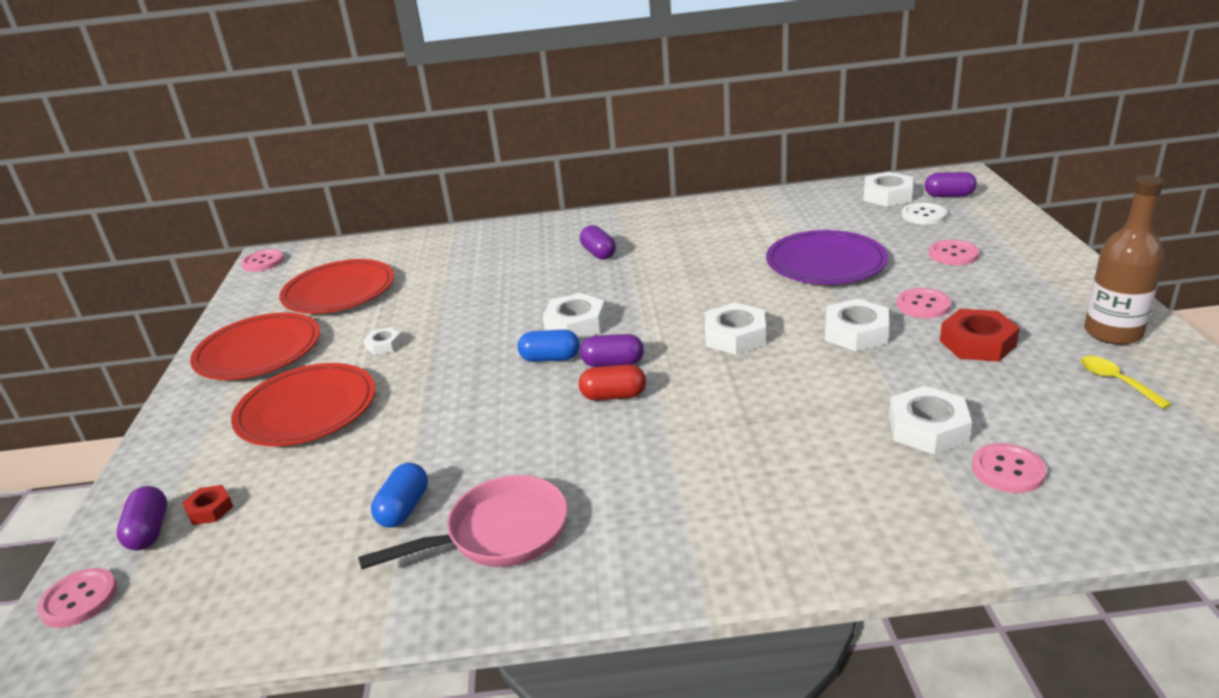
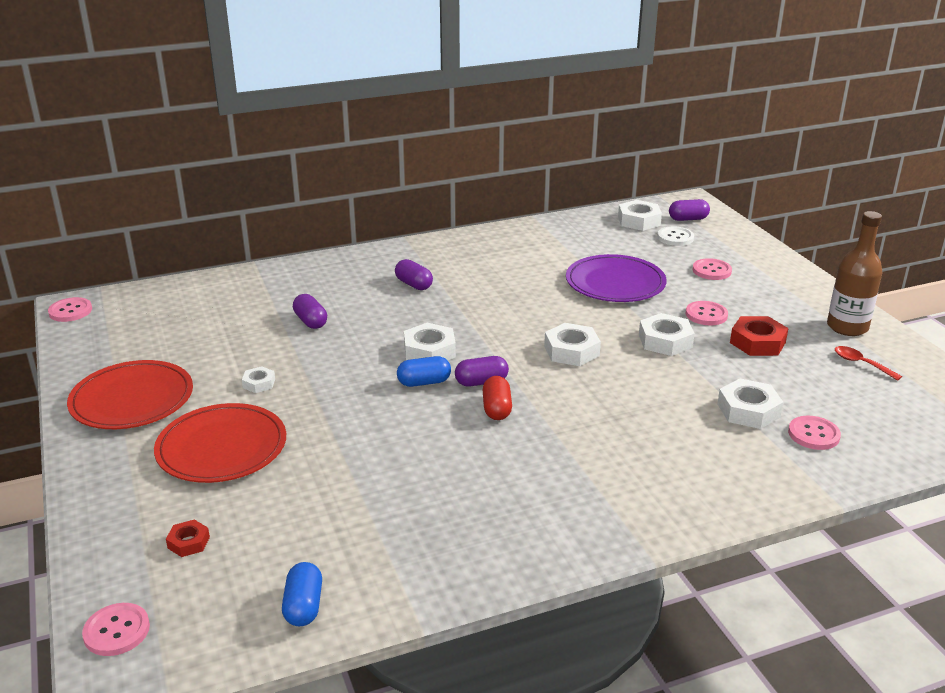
camera: 20 degrees left, 0 degrees up
purple capsule [117,486,167,550] -> purple capsule moved to [293,294,327,329]
red plate [279,259,394,314] -> none
pink pan [358,475,568,569] -> none
blue capsule [371,463,428,528] -> blue capsule moved to [282,562,322,627]
red capsule [579,364,646,401] -> red capsule turned 75 degrees counterclockwise [483,376,512,420]
yellow spoon [1081,356,1172,409] -> red spoon [835,346,902,381]

